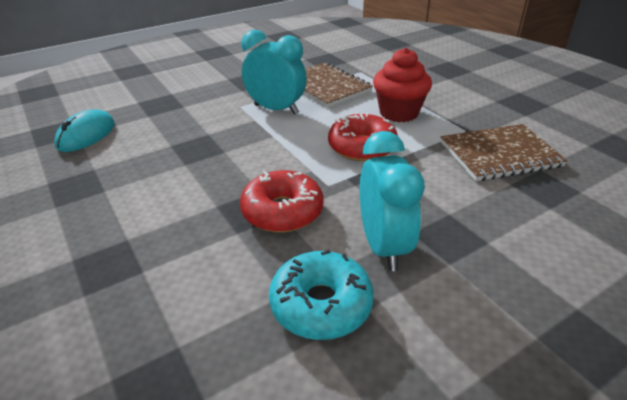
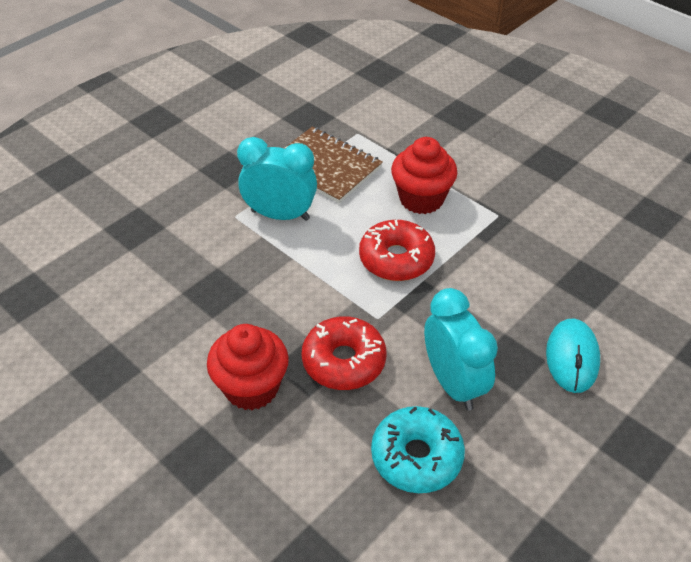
camera: 15 degrees left, 10 degrees up
turquoise mouse [54,109,115,152] -> turquoise mouse moved to [546,319,600,393]
brown notebook [441,124,567,181] -> none
none -> red cupcake [207,324,289,410]

